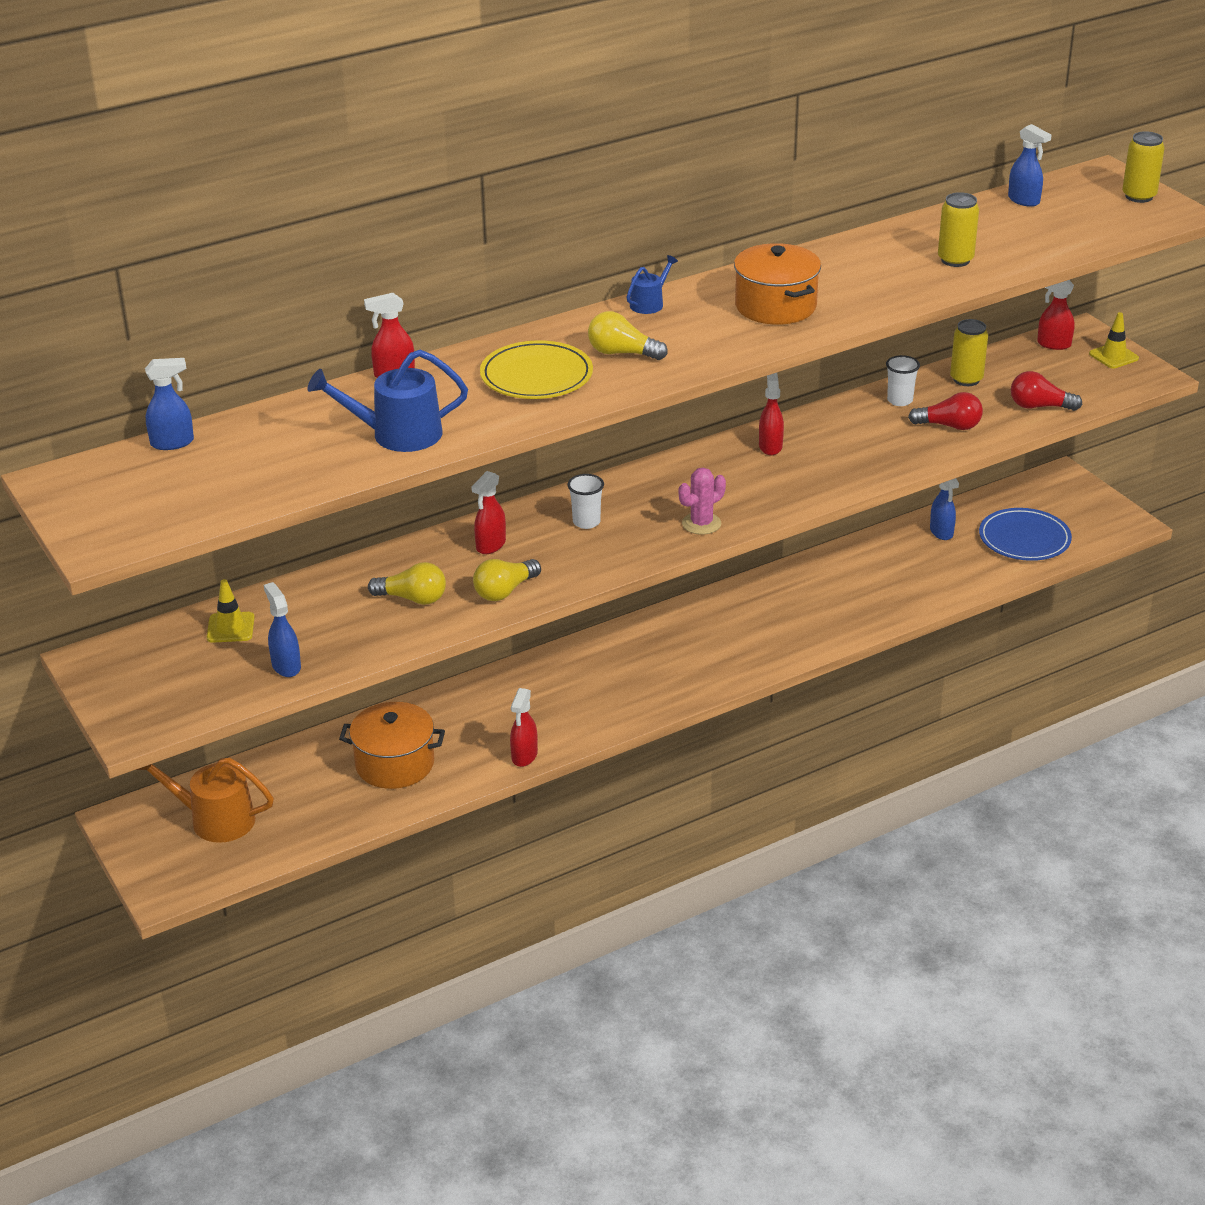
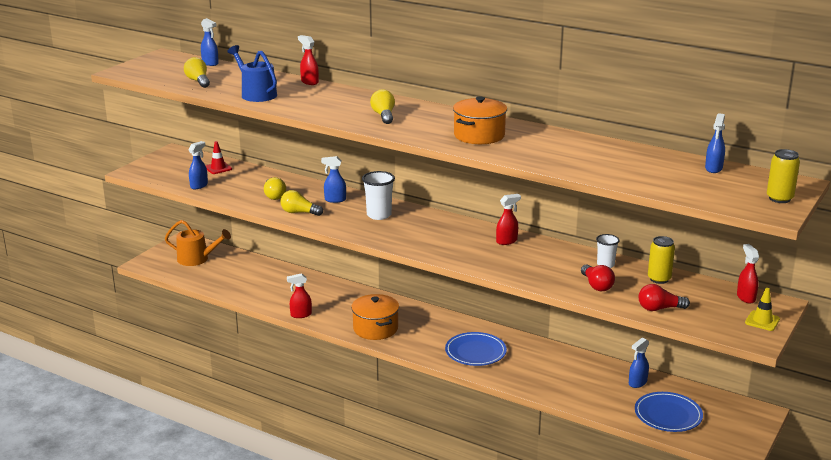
camera: 60 degrees right, 10 degrees down
orange watering can [136,758,274,843] -> orange watering can turned 120 degrees clockwise [165,220,231,266]
yellow traffic cone [207,579,255,643] -> red traffic cone [206,141,232,174]
orange pot [339,702,445,789] -> orange pot moved to [351,294,399,340]
red spray bottle [471,471,506,554] -> blue spray bottle [321,156,346,203]
yellow plate [480,340,593,399] -> none
white cup [567,474,604,529] -> white cup [362,171,395,220], size x1.55
blue watering can [626,255,678,314] -> none
pink cactus [679,468,726,535] -> none
yellow can [938,192,979,267] -> none
red light bulb [1011,371,1082,411] -> red light bulb turned 75 degrees counterclockwise [639,284,690,311]
none -> yellow light bulb [184,57,210,88]
none -> blue plate [445,332,507,366]

